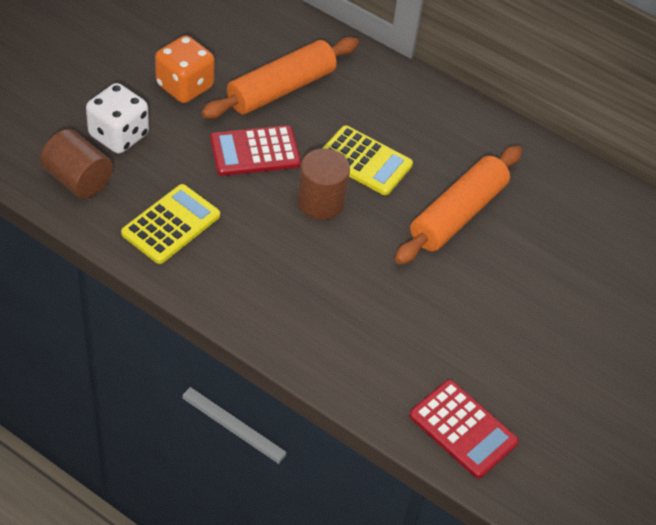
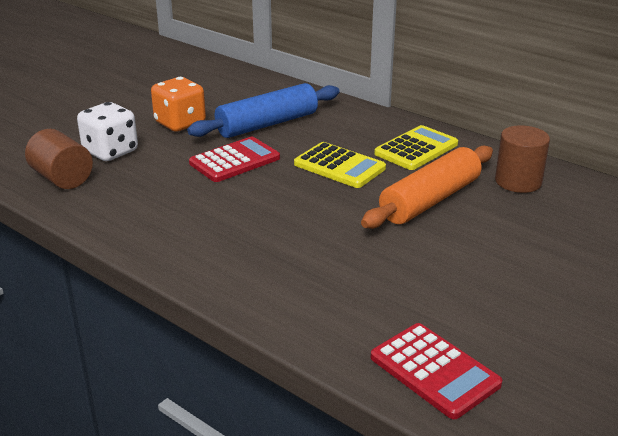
camera: 10 degrees right, 20 degrees down
yellow calculator [121,184,220,264] -> yellow calculator moved to [374,125,458,170]
orange rolling pin [201,37,359,119] -> blue rolling pin [187,83,340,138]
red calculator [210,125,301,176] -> red calculator turned 150 degrees clockwise [189,137,280,182]
brown cylinder [297,149,350,220] -> brown cylinder moved to [495,125,550,193]

